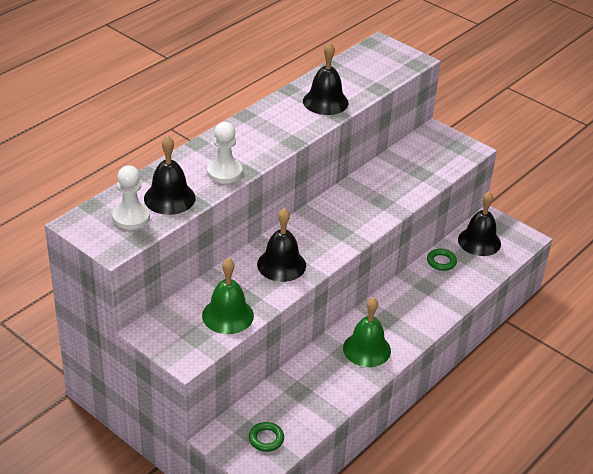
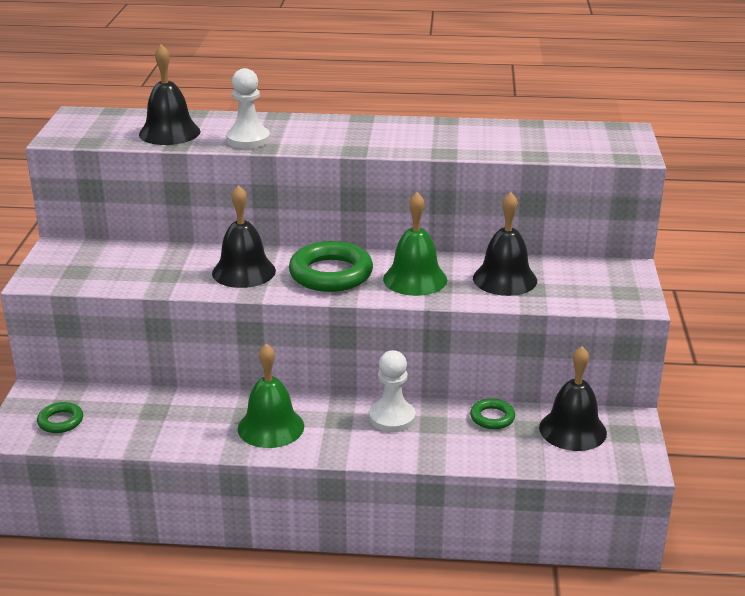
camera: 55 degrees right, 10 degrees down
white pawn [112,165,150,230] -> white pawn moved to [369,350,416,432]
green bell [202,258,254,334] -> green bell moved to [383,192,447,296]
black bell [303,43,349,115] -> black bell moved to [473,192,537,296]
none -> green ring [289,241,373,292]

